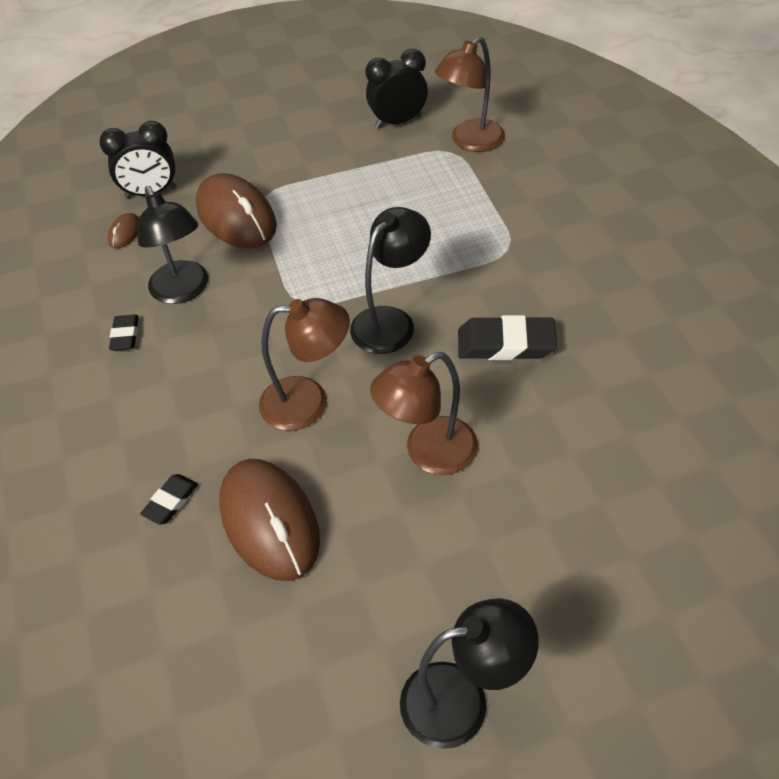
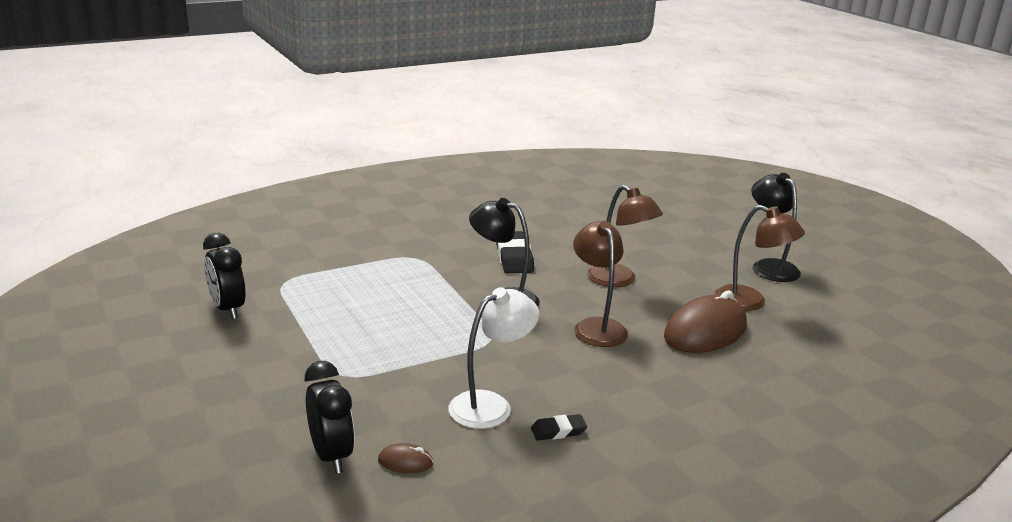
camera: 105 degrees left, 25 degrees down
black lamp [138,186,208,304] -> white lamp [448,287,539,429]
black eraser [140,474,198,525] -> none
brown mouse [196,173,277,248] -> none
brown lamp [435,36,505,152] -> brown lamp moved to [714,205,805,311]

